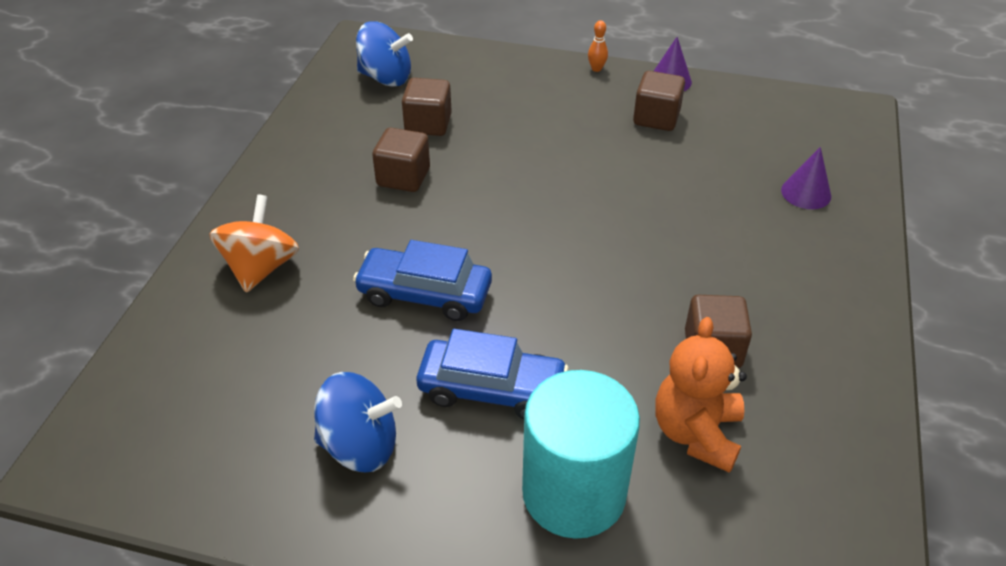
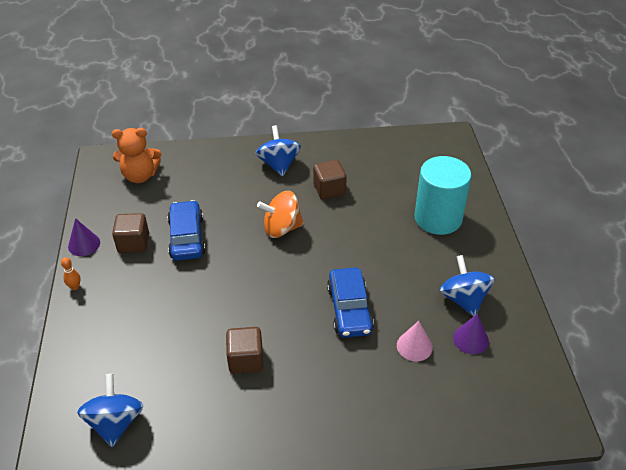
camera: 110 degrees left, 0 degrees up
orange spinning top [209,194,299,293] -> orange spinning top moved to [257,191,304,238]
brown cube [402,78,452,136] -> none
blue car [416,329,569,420] -> blue car moved to [167,200,206,261]
orange teddy bear [655,317,747,473] -> orange teddy bear moved to [112,128,161,183]
purple cone [781,147,831,209] -> purple cone moved to [453,314,489,354]
none -> blue spinning top [256,125,301,177]
none -> pink cone [397,321,433,361]

